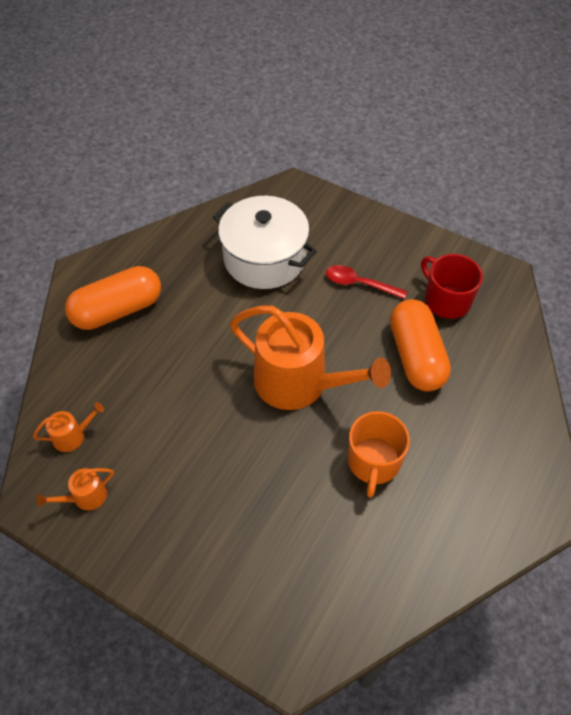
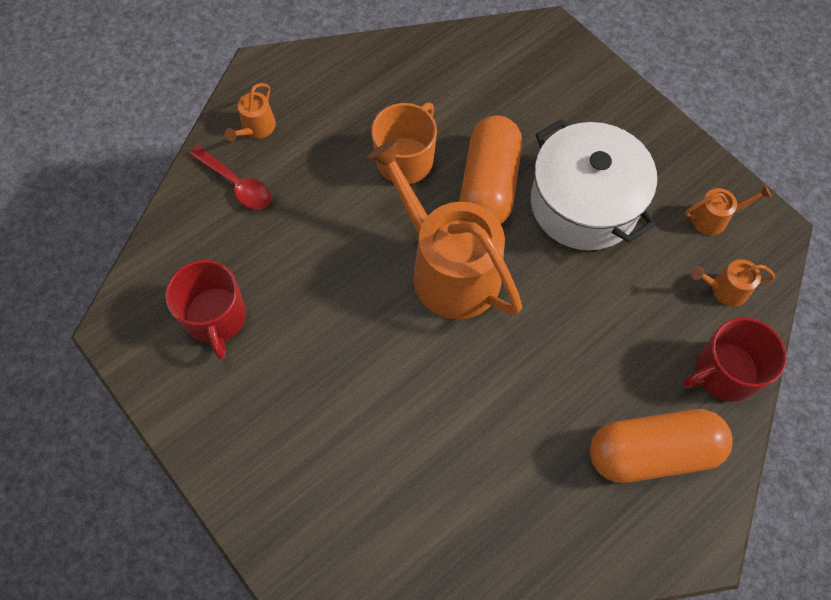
camera: 160 degrees left, 10 degrees up
white pot [213,196,317,289] -> white pot moved to [531,119,657,250]
red spoon [326,265,407,299] -> red spoon moved to [189,146,272,210]
orange capsule [390,299,451,391] -> orange capsule moved to [460,115,522,224]
none -> orange watering can [224,83,276,142]
none -> red mug [683,317,787,402]

